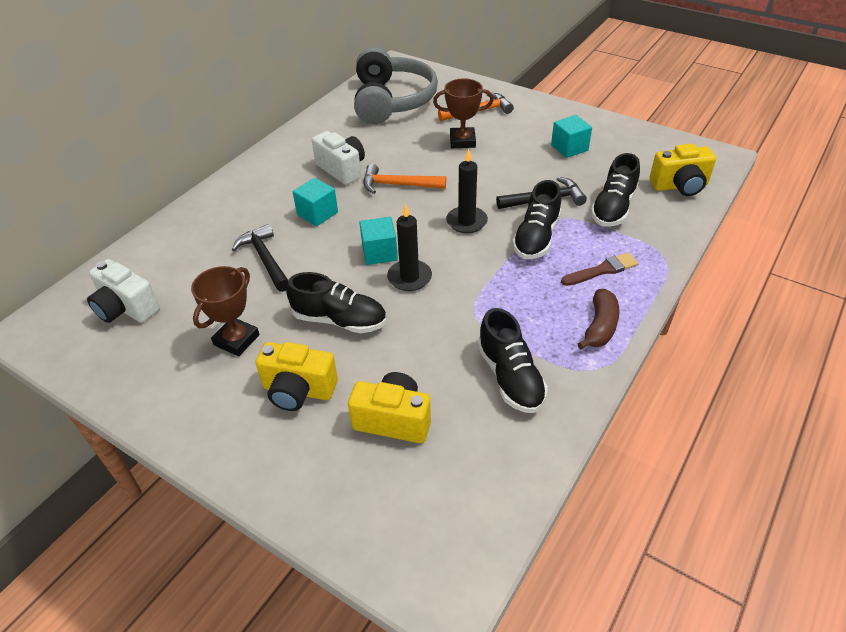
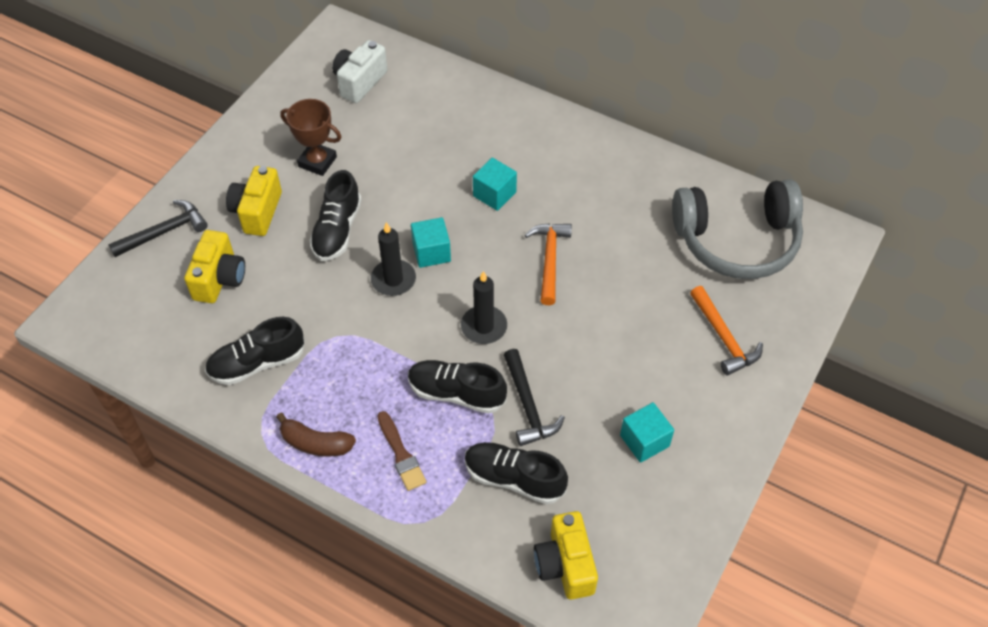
camera: 85 degrees right, 10 degrees up
black hammer [231,224,288,292] -> black hammer moved to [108,200,208,257]
white camera [312,131,365,185] -> none
brown trophy [433,78,494,148] -> none

